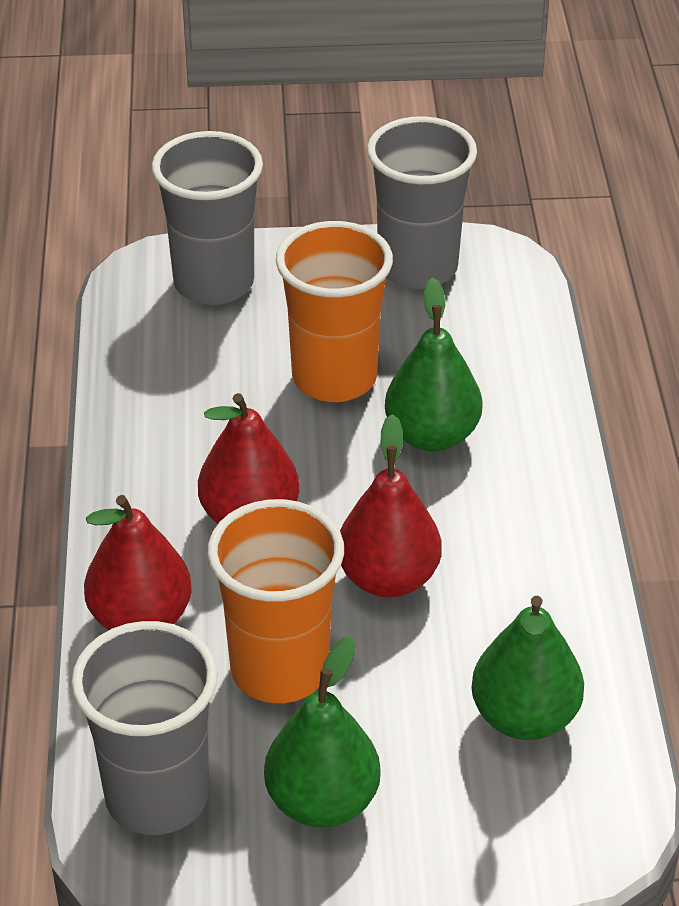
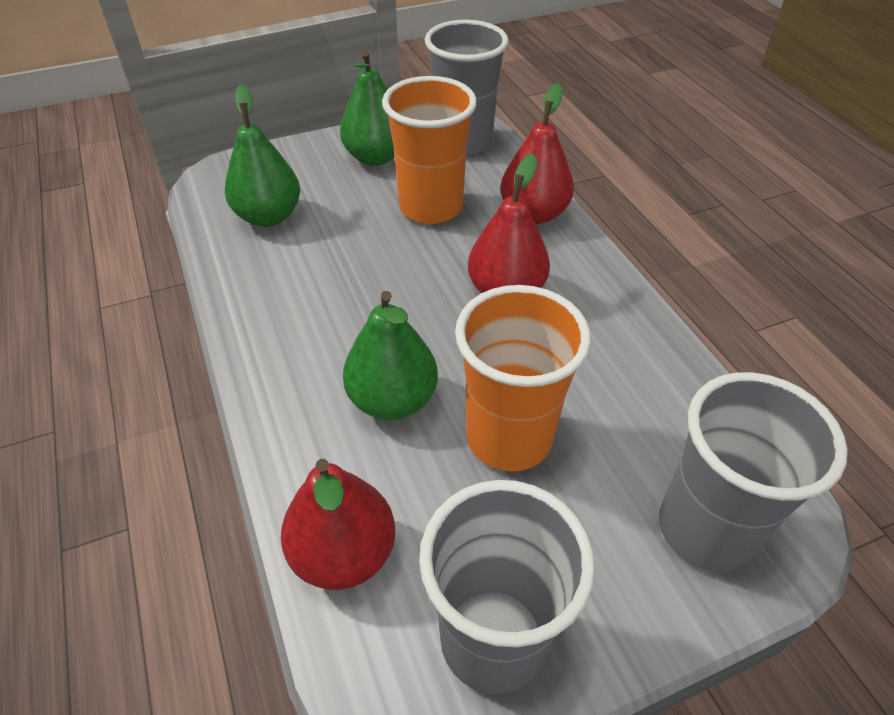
camera: 160 degrees right, 5 degrees up
red pear [340,414,441,598] -> red pear moved to [281,459,395,590]

